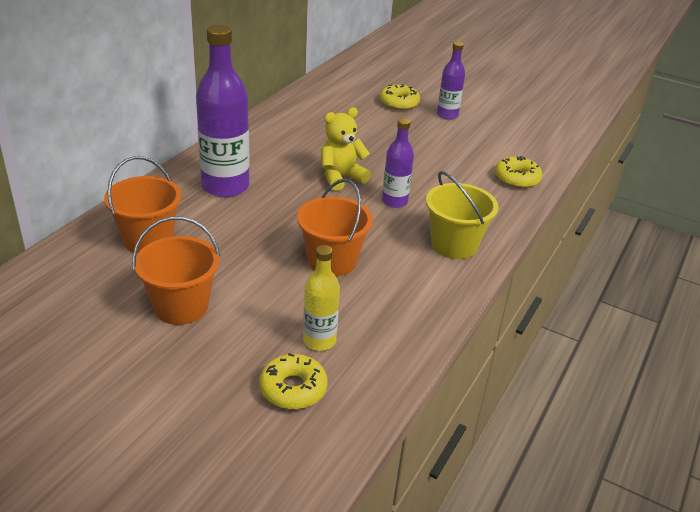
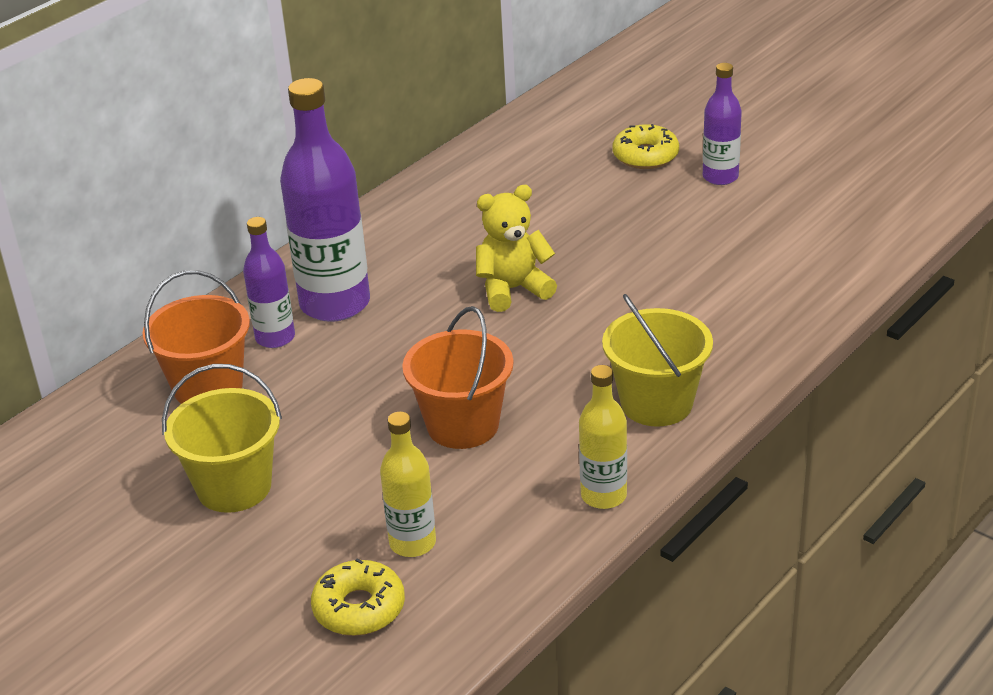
camera: 15 degrees right, 0 degrees up
orange bucket [132,217,220,325] -> yellow bucket [162,364,282,513]
purple bottle [382,118,414,208] -> purple bottle moved to [243,217,295,348]
yellow donut [495,156,542,188] -> none
none -> yellow bottle [579,365,627,509]

